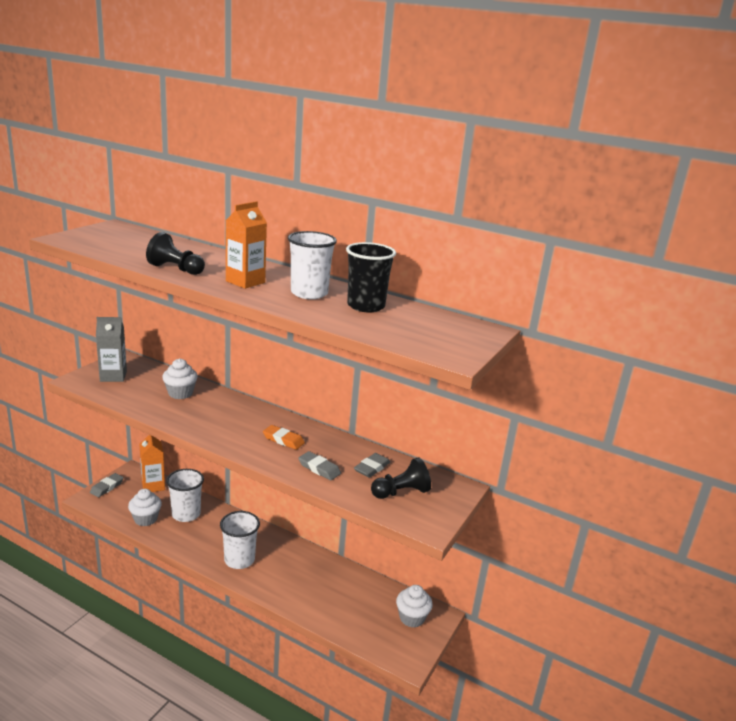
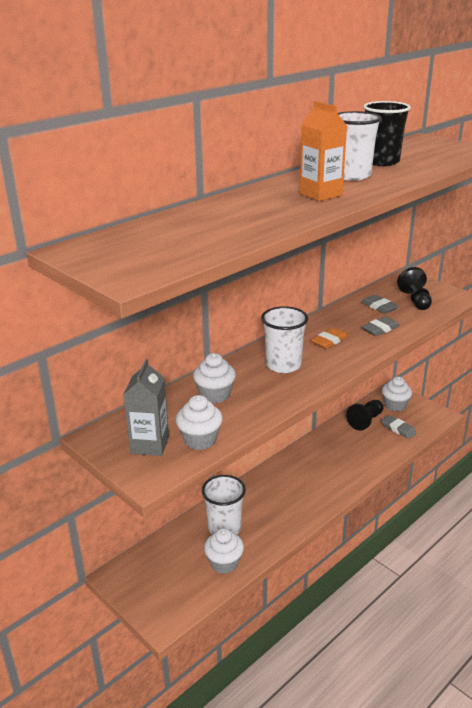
camera: 70 degrees left, 5 degrees up
grey eraser [90,473,124,497] -> grey eraser moved to [381,415,417,439]
orange carton [139,435,165,492] -> none
black pawn [146,232,205,275] -> black pawn moved to [346,400,384,431]
white cup [220,511,260,569] -> white cup moved to [261,306,308,373]
none -> white cupcake [176,395,223,450]

